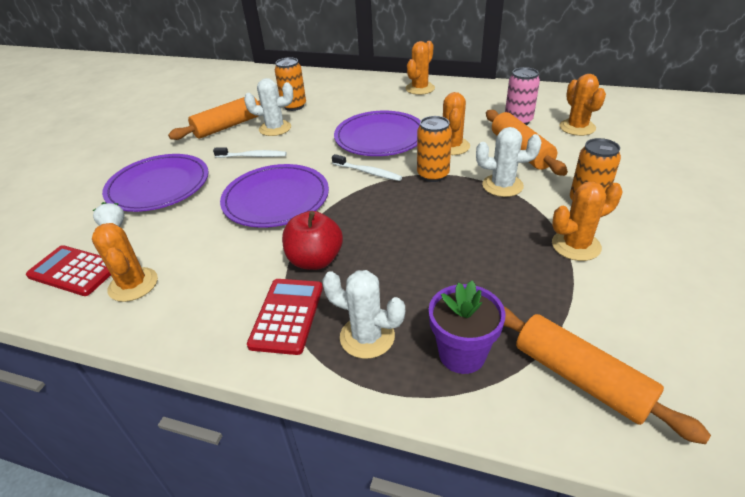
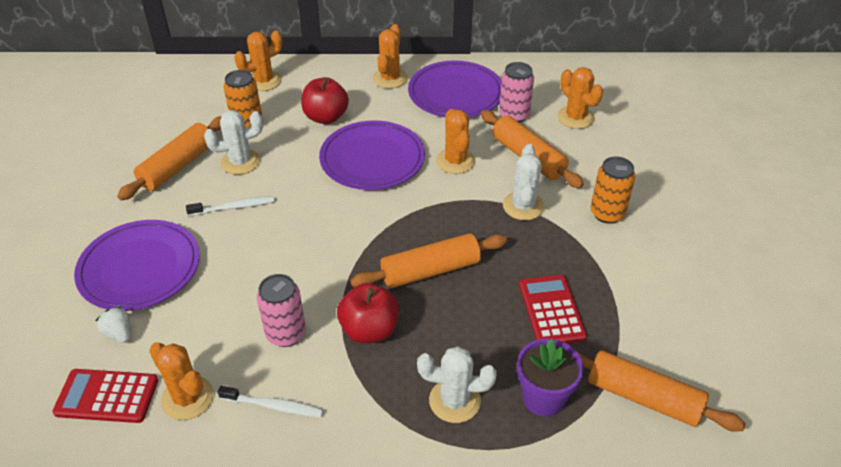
camera: 20 degrees left, 5 degrees up
purple plate [220,164,329,228] -> purple plate moved to [408,61,502,117]
red calculator [247,279,323,355] -> red calculator moved to [519,275,587,344]
white toothbrush [332,154,402,181] -> white toothbrush moved to [218,386,324,417]
orange can [417,116,452,182] -> none
white cactus [476,127,542,197] -> white cactus turned 75 degrees counterclockwise [503,144,545,220]
orange cactus [552,182,623,261] -> orange cactus moved to [234,30,282,91]
none -> pink can [257,274,306,347]
none -> red apple [301,77,349,124]
none -> orange rolling pin [350,233,507,288]

